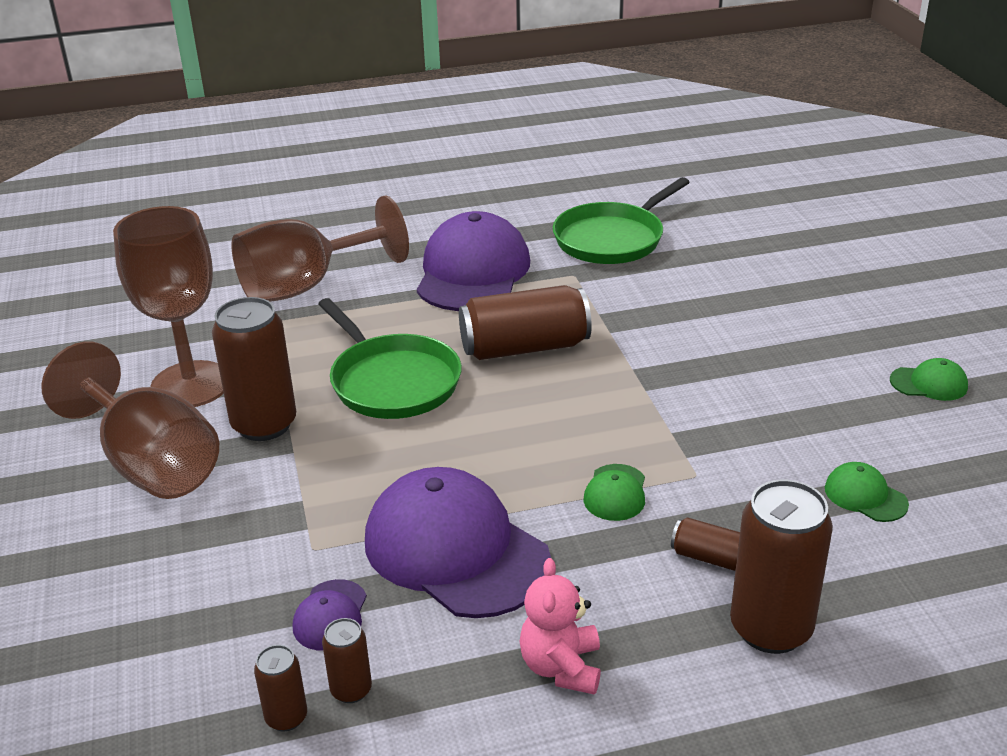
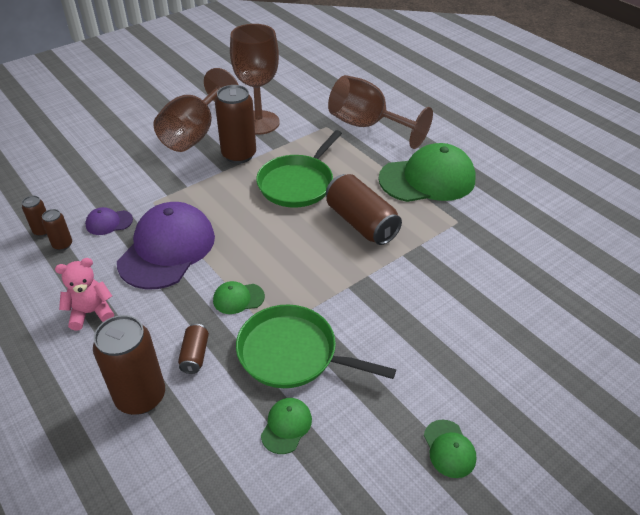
camera: 65 degrees right, 10 degrees up
purple cap [417,211,530,311] -> green cap [378,143,476,202]
green pan [553,177,690,264] -> green pan moved to [236,305,396,388]

